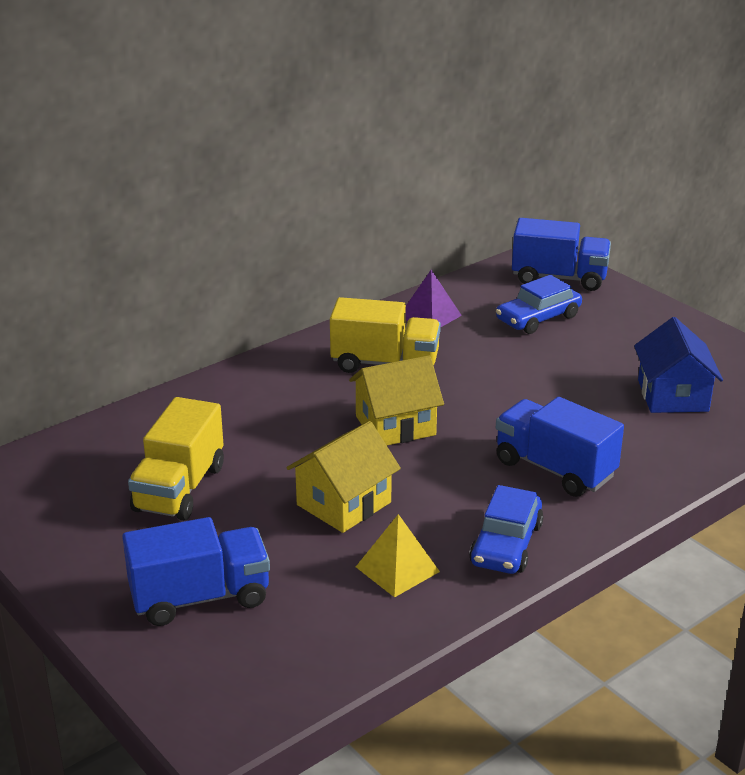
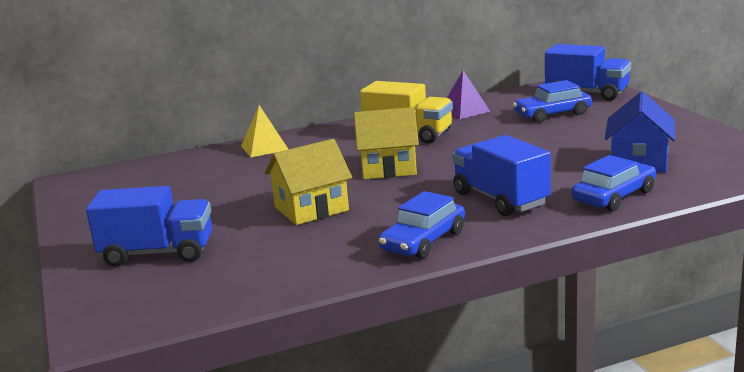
camera: 20 degrees right, 10 degrees down
yellow truck [128,397,224,521] -> none
yellow pyramid [356,514,440,598] -> yellow pyramid moved to [241,105,289,157]
none -> blue car [572,155,656,211]

